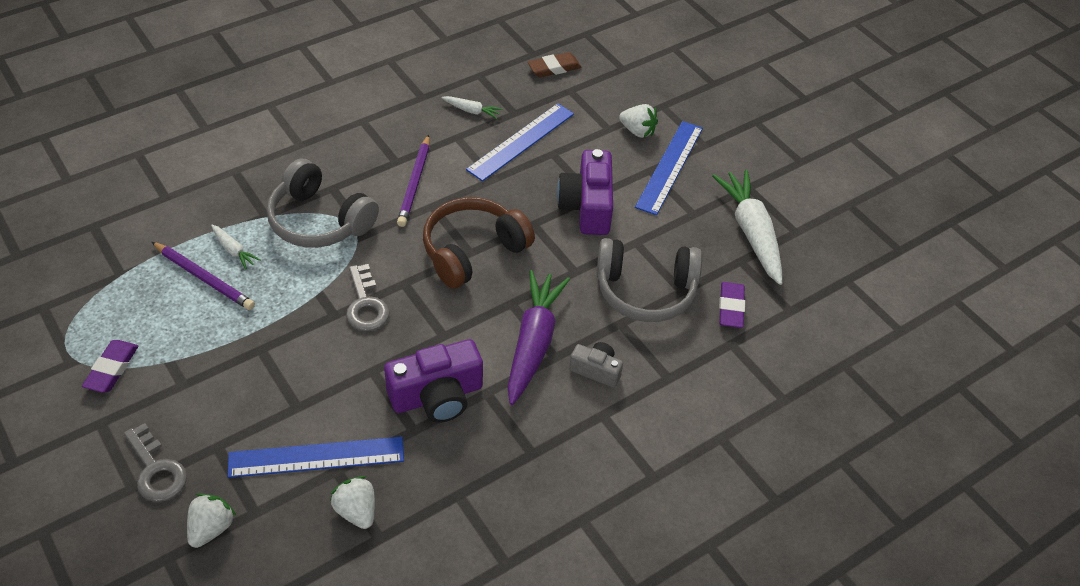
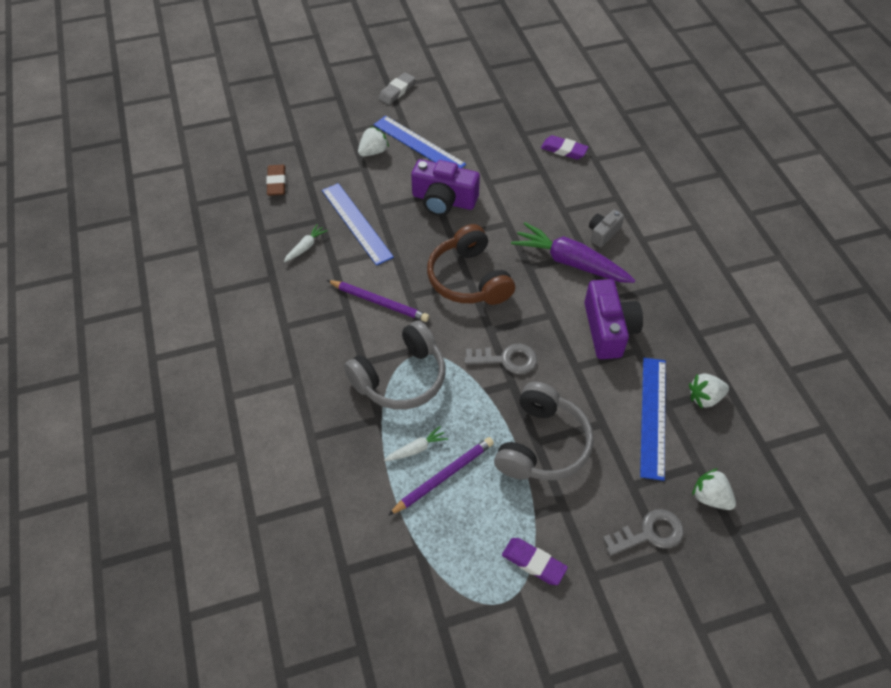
camera: 70 degrees left, 5 degrees up
grey headphones [596,238,702,322] -> grey headphones moved to [494,382,594,480]
white carrot [712,170,782,285] -> none
none -> grey eraser [378,72,415,105]

